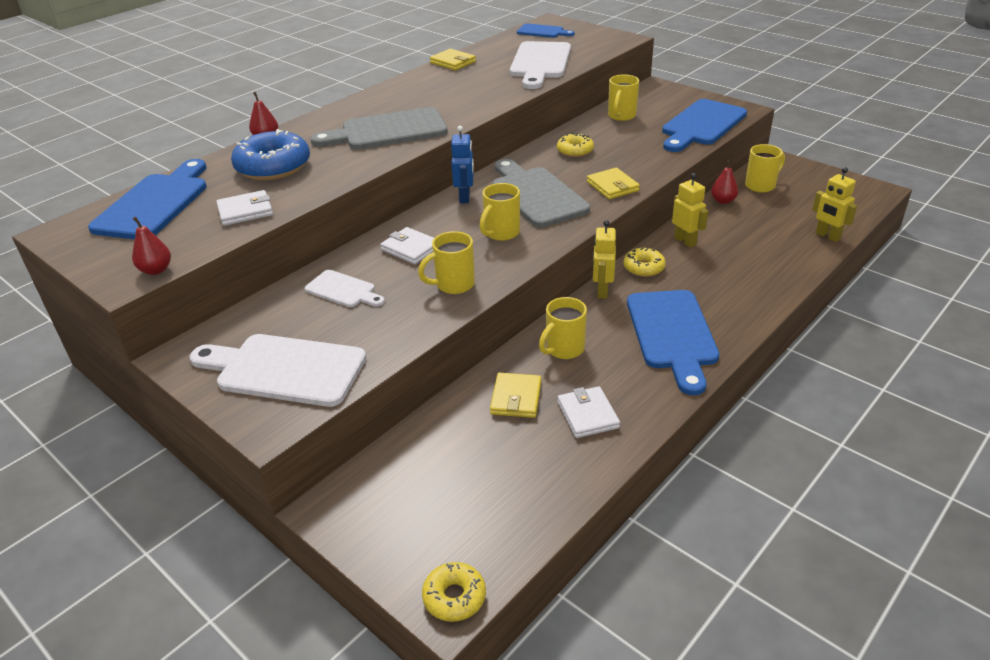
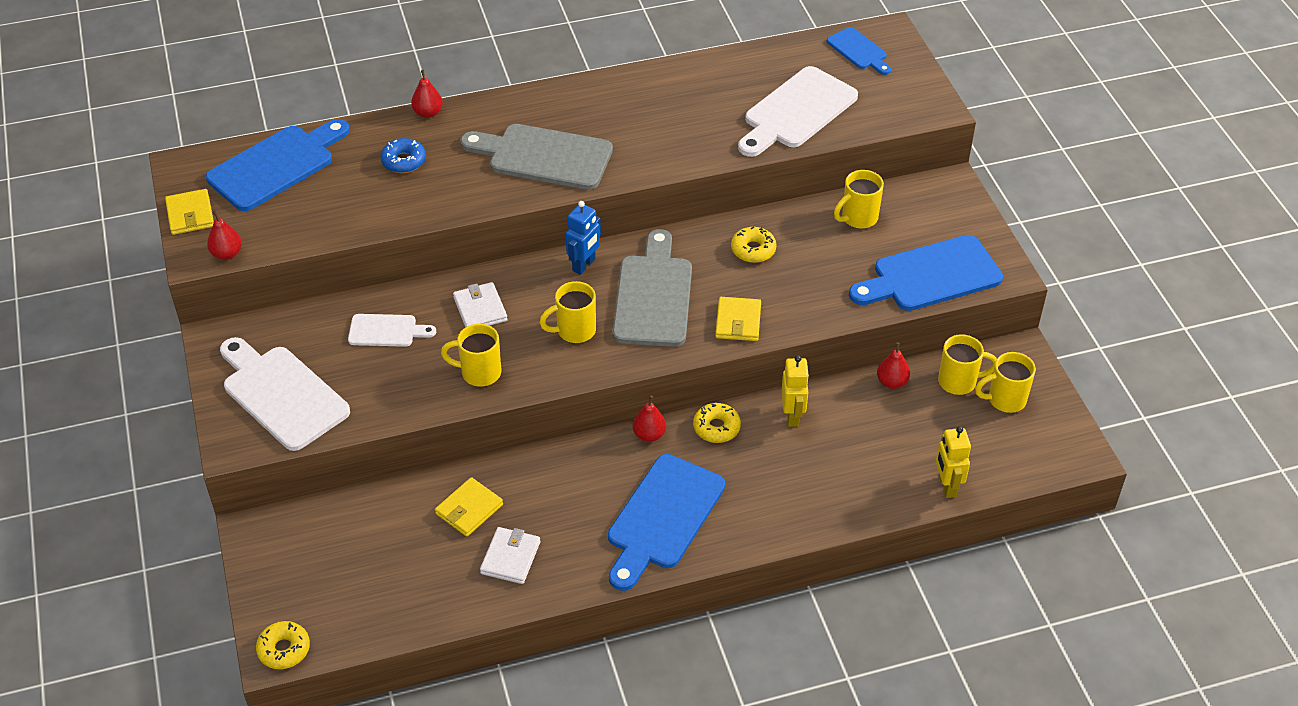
camera: 30 degrees right, 10 degrees up
white wallet [216,190,273,226] -> none
blue donut [231,129,310,180] -> blue donut [381,138,426,173], size x0.55
white cutting board [305,270,385,307] -> white cutting board turned 60 degrees counterclockwise [348,314,436,347]
yellow wallet [430,49,476,70] -> yellow wallet moved to [165,189,214,235]
yellow mug [539,297,587,359] -> yellow mug moved to [975,352,1036,413]
yellow robot [593,220,616,299] -> red pear [633,396,666,442]

